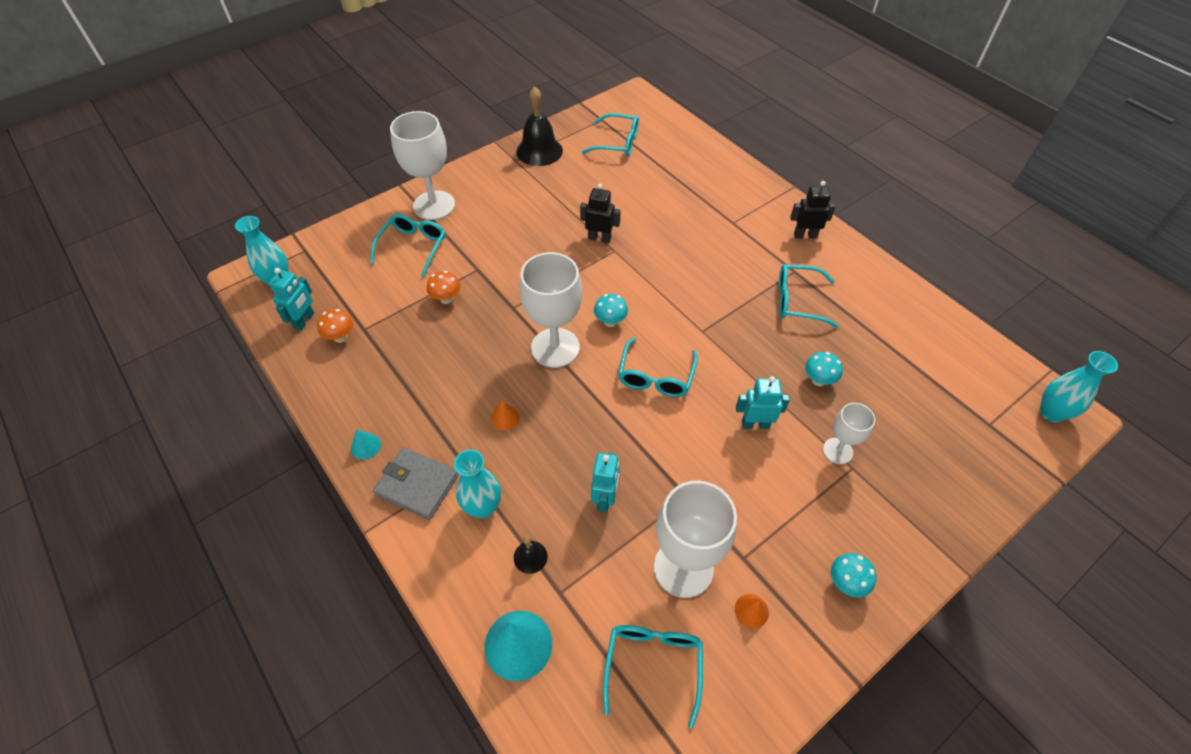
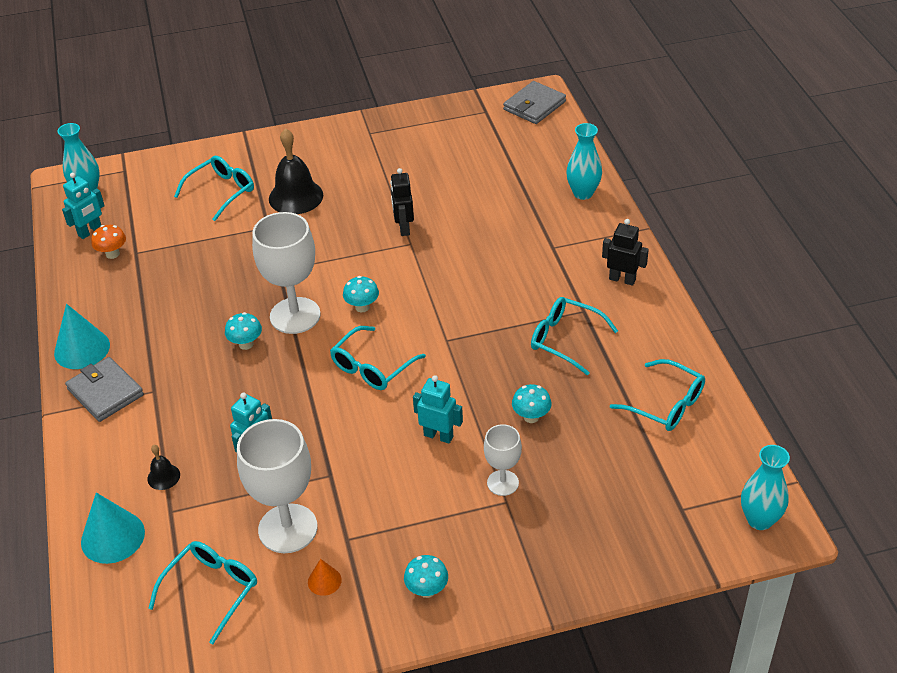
camera: 25 degrees right, 10 degrees down
turquoise cone [351,429,381,460] -> turquoise cone [54,304,110,369], size x1.94
white goblet [390,111,455,220] -> none
orange mushroom [427,271,461,304] -> none
turquoise vase [454,450,501,518] -> turquoise vase moved to [566,123,602,200]
orange cone [491,400,520,431] -> none
black bell [516,86,563,166] -> black bell moved to [269,128,323,214]
black robot [580,184,621,243] -> black robot turned 135 degrees counterclockwise [390,168,414,236]
turquoise glasses [582,113,639,157] -> turquoise glasses moved to [610,359,705,431]
none -> turquoise mushroom [225,312,262,350]
none -> grey wallet [503,81,566,124]

